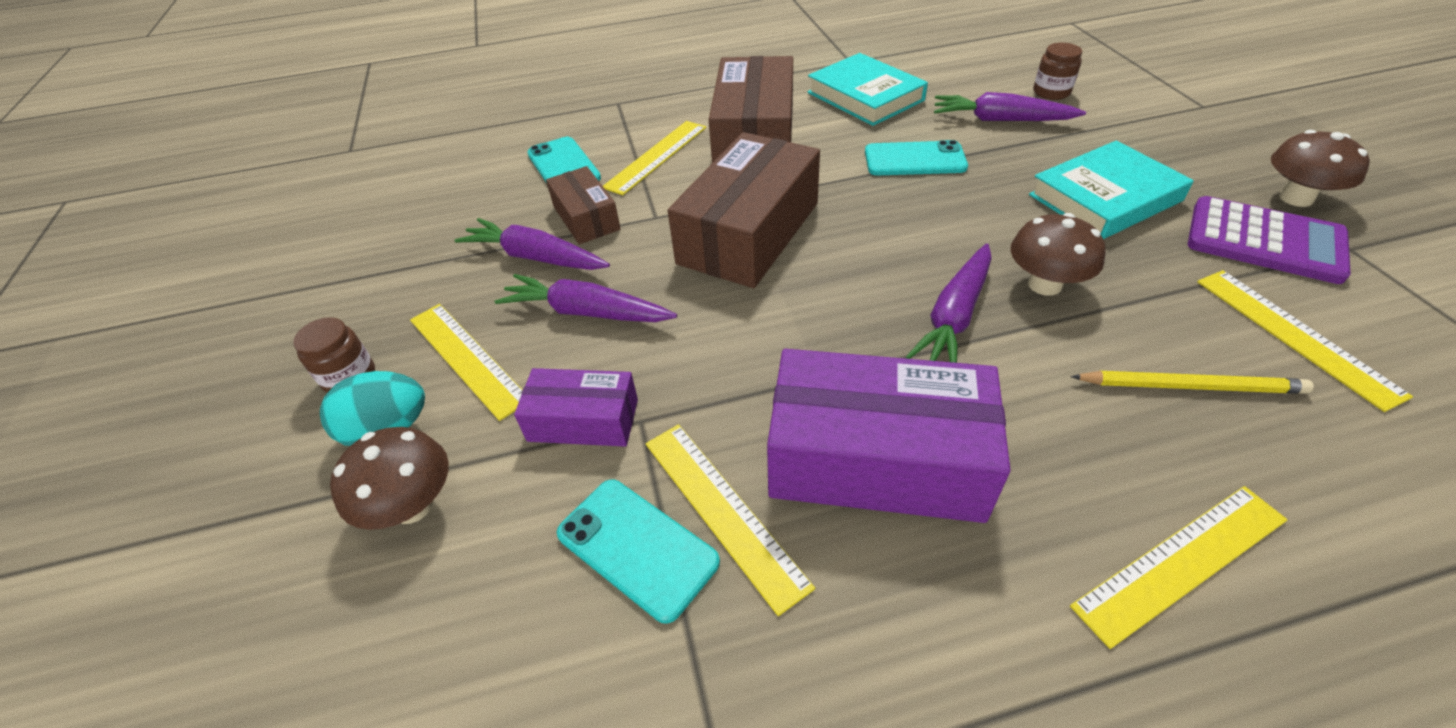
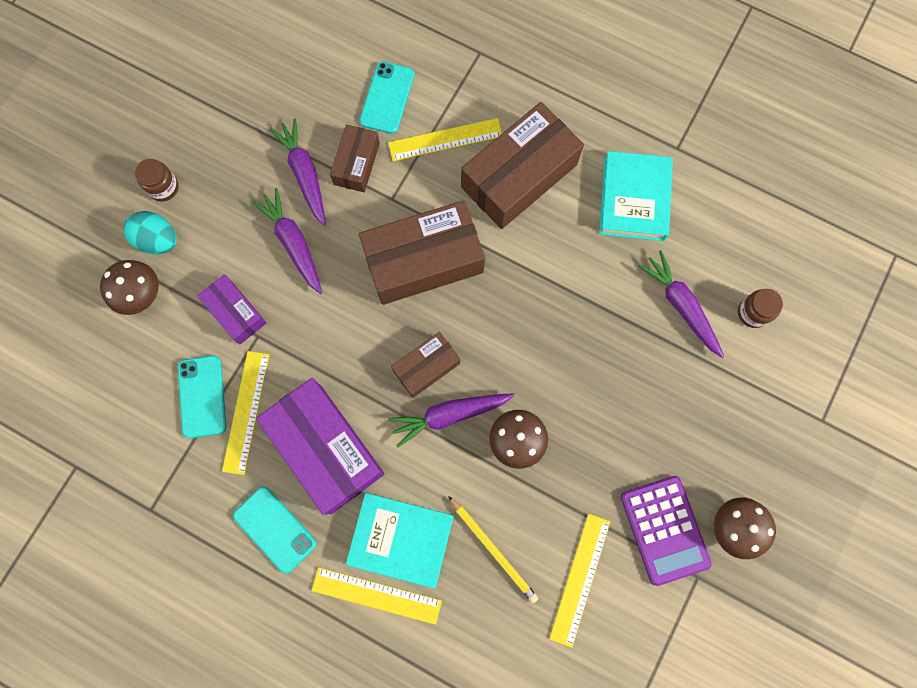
camera: 40 degrees right, 30 degrees up
yellow ruler [410,304,523,421] -> none
turquoise phone [865,140,968,175] -> turquoise phone moved to [233,487,316,574]
turquoise book [1029,141,1194,239] -> turquoise book moved to [346,493,454,589]
none -> brown box [391,332,460,398]

